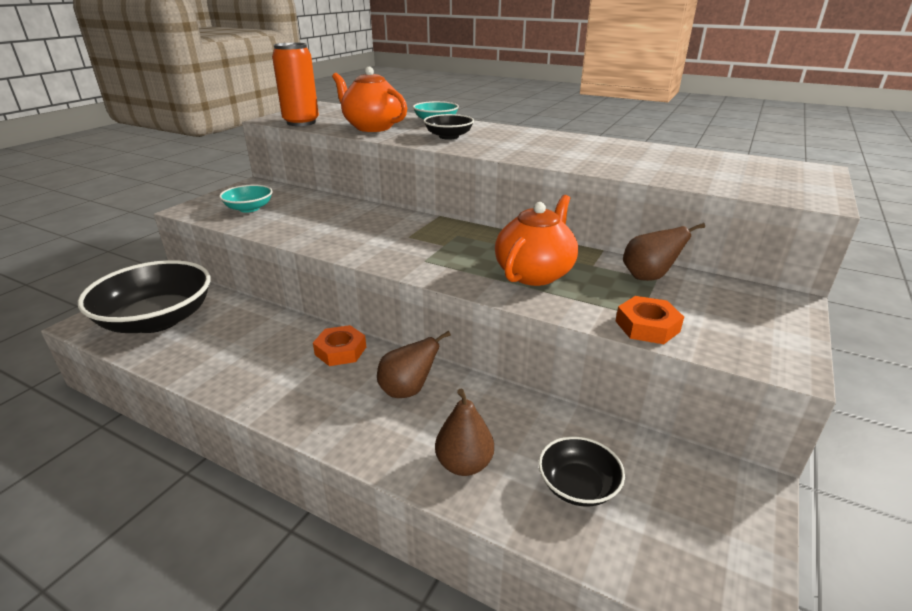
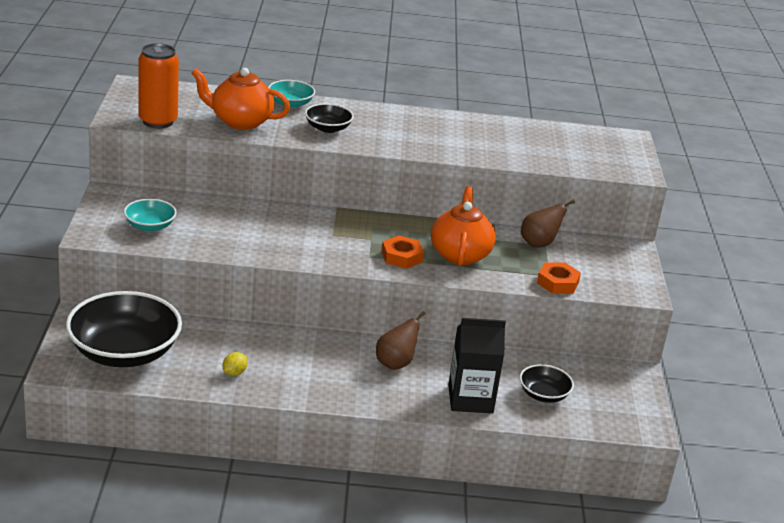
camera: 30 degrees left, 0 degrees up
orange nut [313,325,366,366] -> orange nut moved to [382,235,424,269]
brown pear [435,389,494,476] -> black carton [448,318,506,413]
none -> yellow lemon [223,352,248,376]

